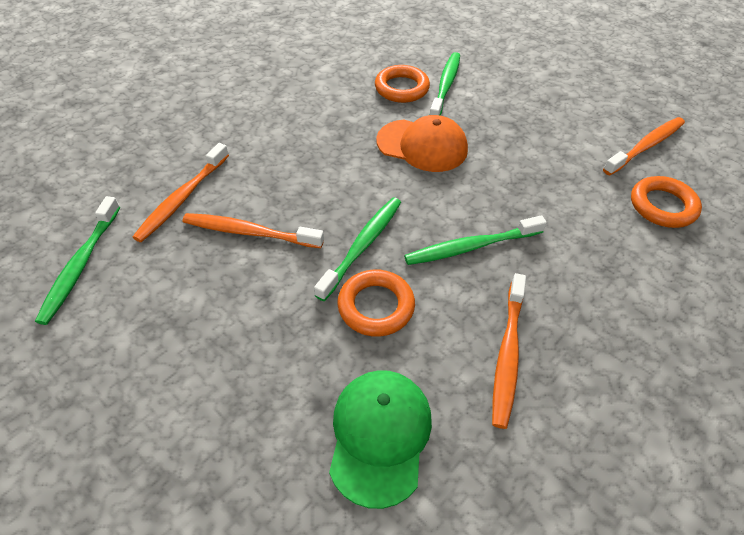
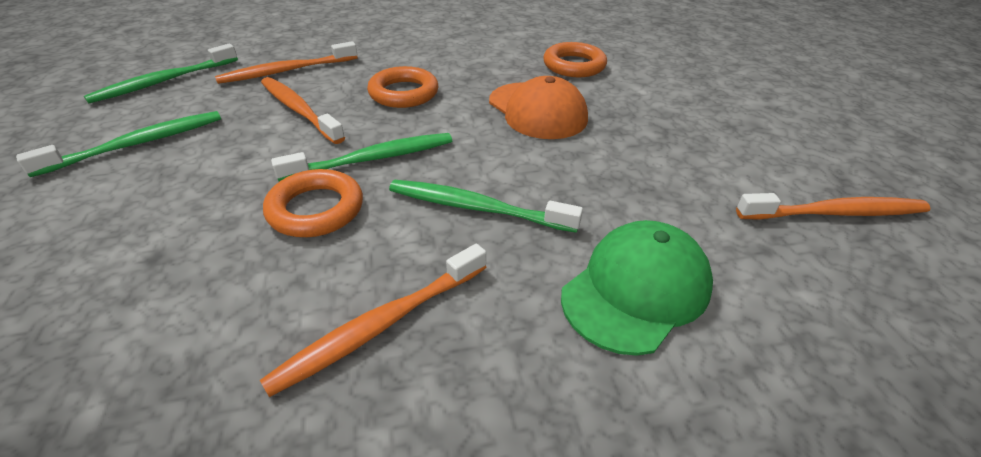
camera: 35 degrees right, 10 degrees down
green cap [329,370,432,509] -> green cap moved to [561,220,713,356]
green toothbrush [430,52,460,116] -> green toothbrush moved to [16,111,221,177]
orange ring [631,176,702,228] -> orange ring moved to [367,66,438,108]

